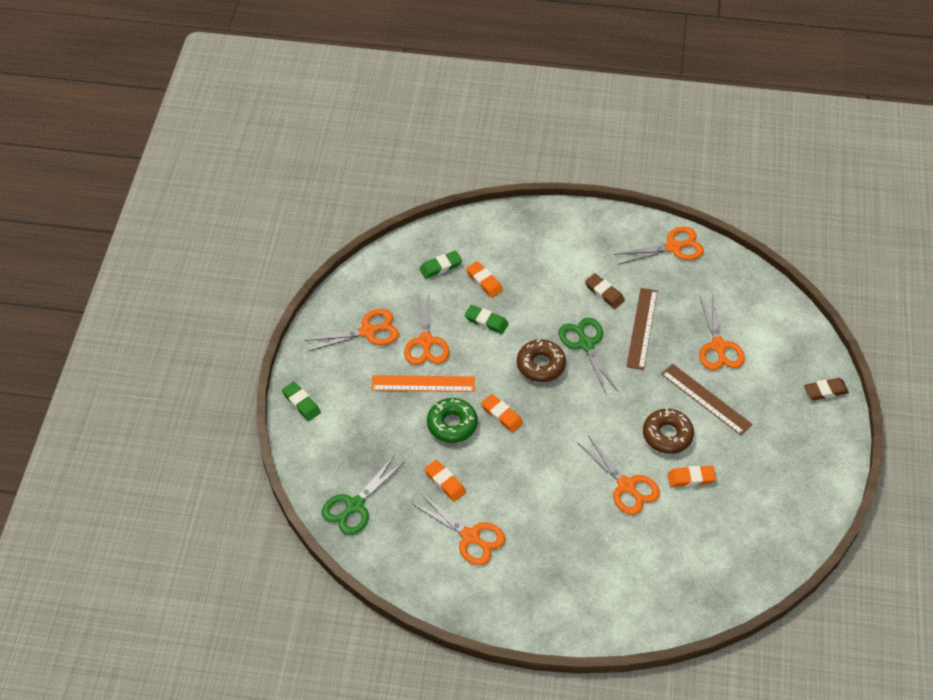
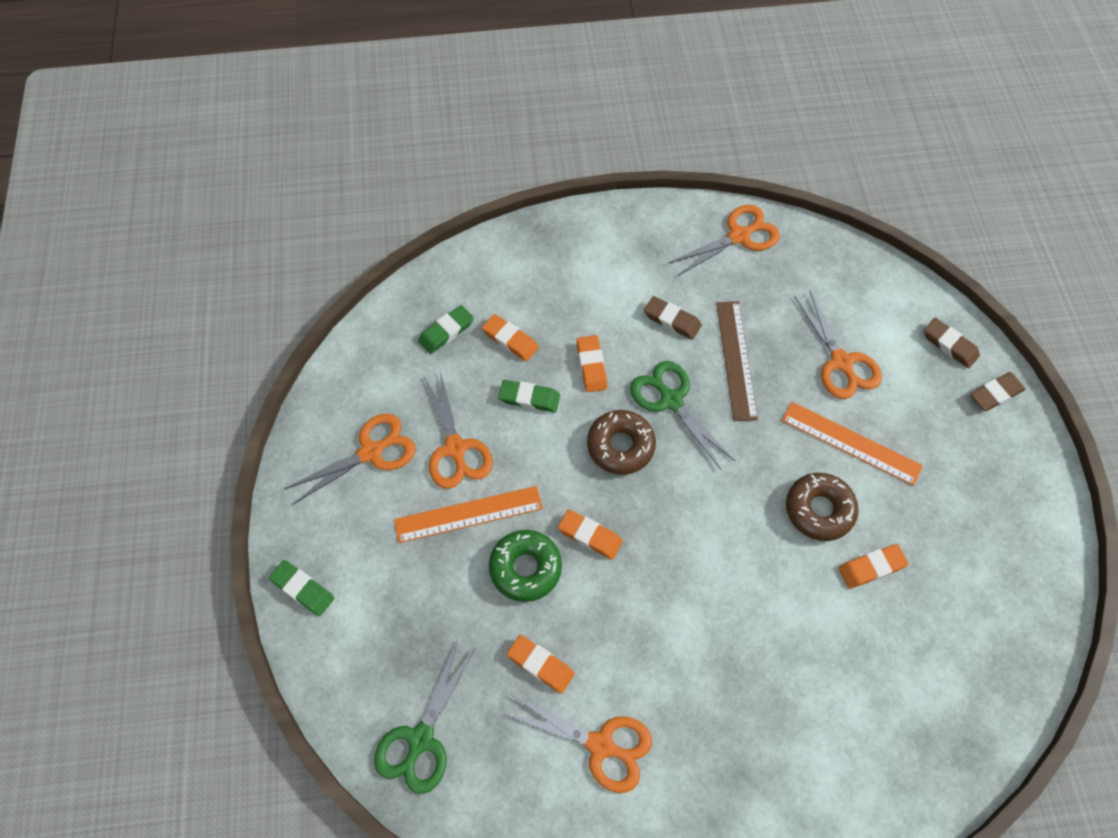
camera: 15 degrees left, 10 degrees up
orange scissors [578,436,660,515] -> none
brown ruler [661,364,753,435] -> orange ruler [782,402,923,486]
none -> orange eraser [577,335,607,392]
none -> brown eraser [924,318,980,368]

